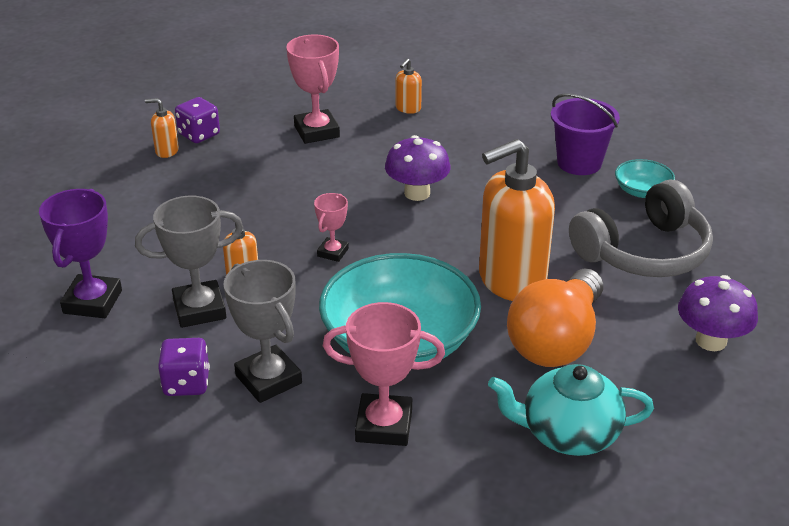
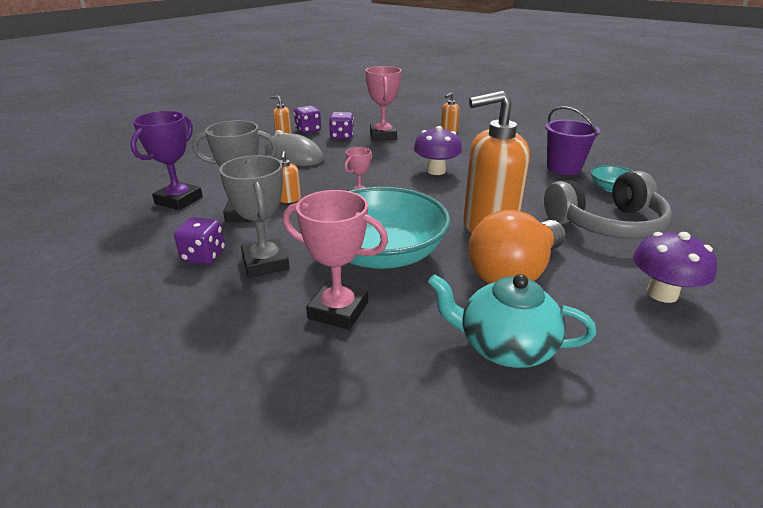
camera: 15 degrees right, 5 degrees down
none -> grey mouse [265,130,324,166]
none -> purple dice [329,112,354,139]

